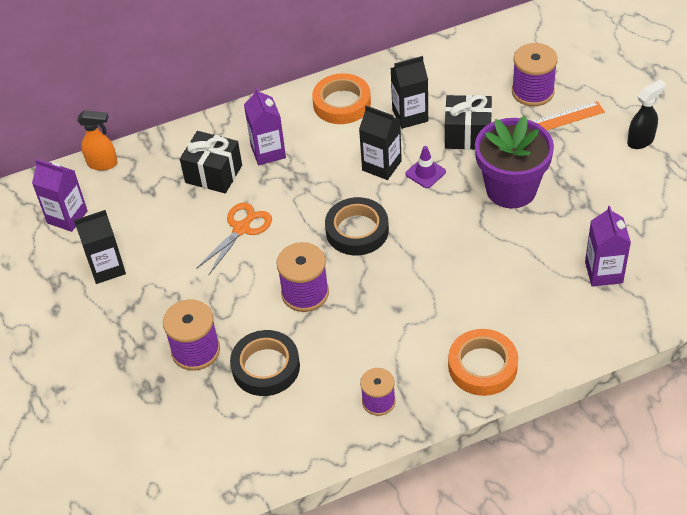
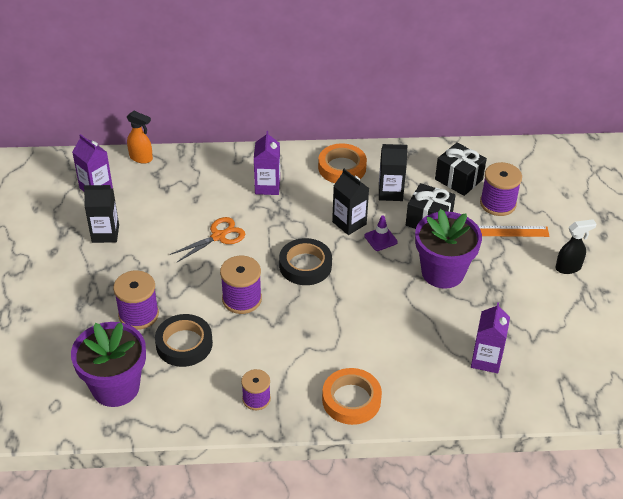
camera: 15 degrees right, 5 degrees down
black gift [180,131,242,193] -> black gift moved to [435,142,487,196]
none -> purple flower pot [71,322,146,407]

